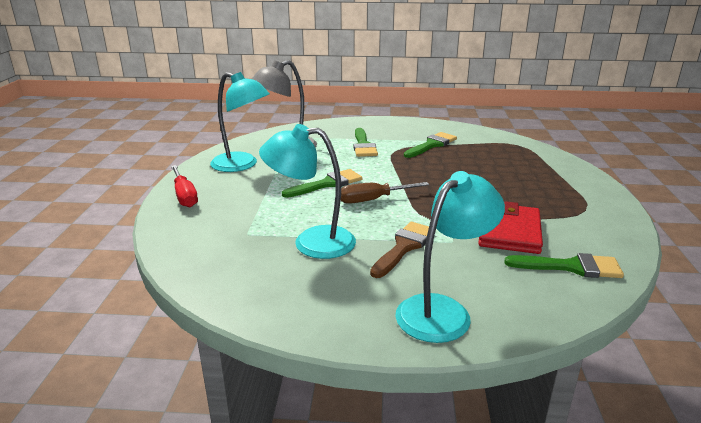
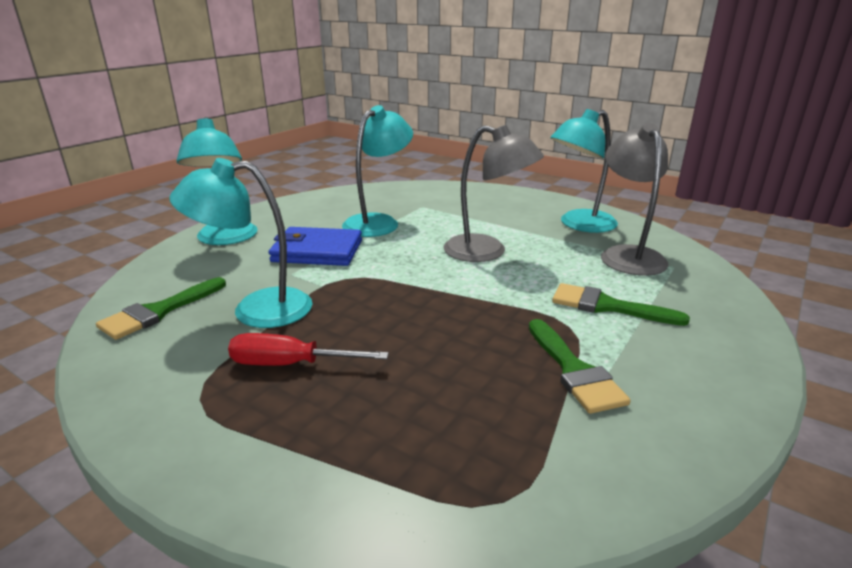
camera: 120 degrees right, 0 degrees up
red screwdriver [171,165,198,207] -> red screwdriver moved to [228,333,389,366]
green brush [282,169,362,198] -> grey lamp [444,125,544,262]
brown screwdriver [341,182,429,204] -> none
brown brush [370,222,436,278] -> blue wallet [269,227,362,266]
red wallet [478,201,543,254] -> turquoise lamp [169,158,312,328]

